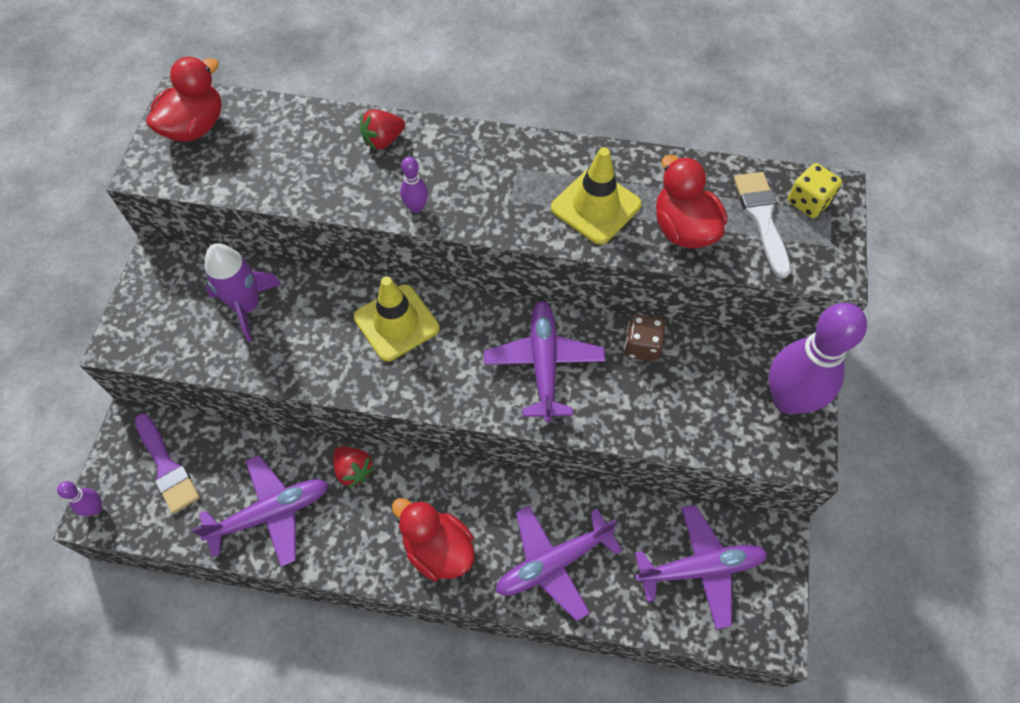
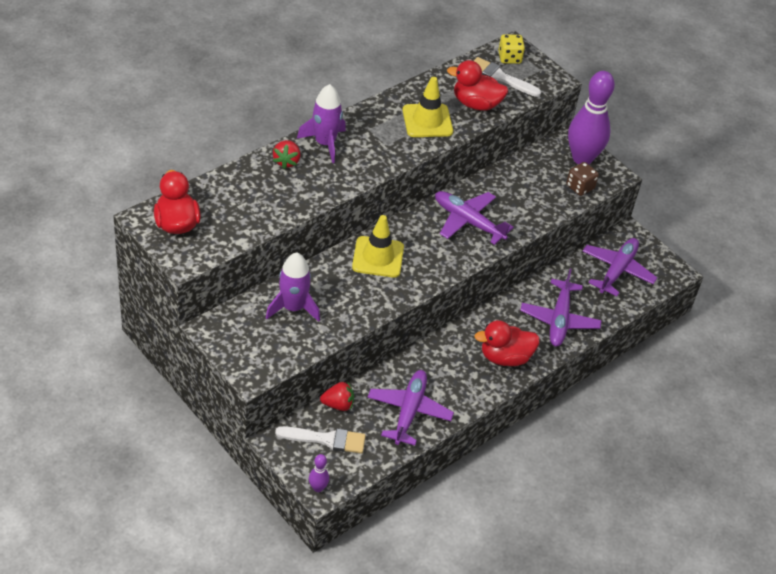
camera: 55 degrees left, 15 degrees down
purple brush [135,413,200,514] -> white brush [275,426,366,454]
red strawberry [333,447,375,488] -> red strawberry moved to [320,381,354,411]
purple bowling pin [400,157,428,213] -> none
brown dice [624,314,665,361] -> brown dice moved to [566,162,599,196]
none -> purple rocket [297,84,346,163]

